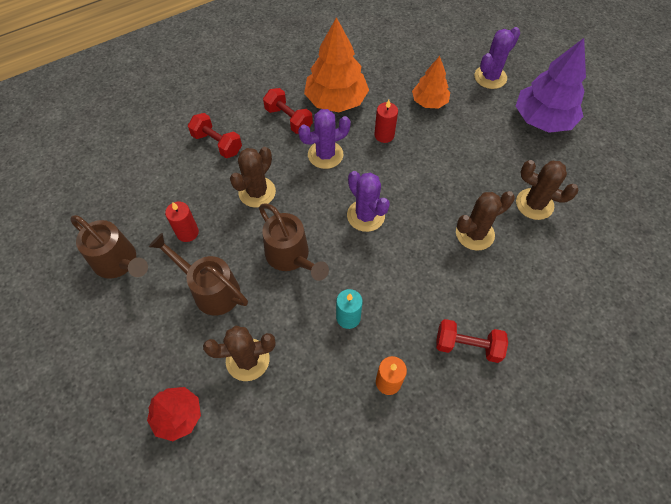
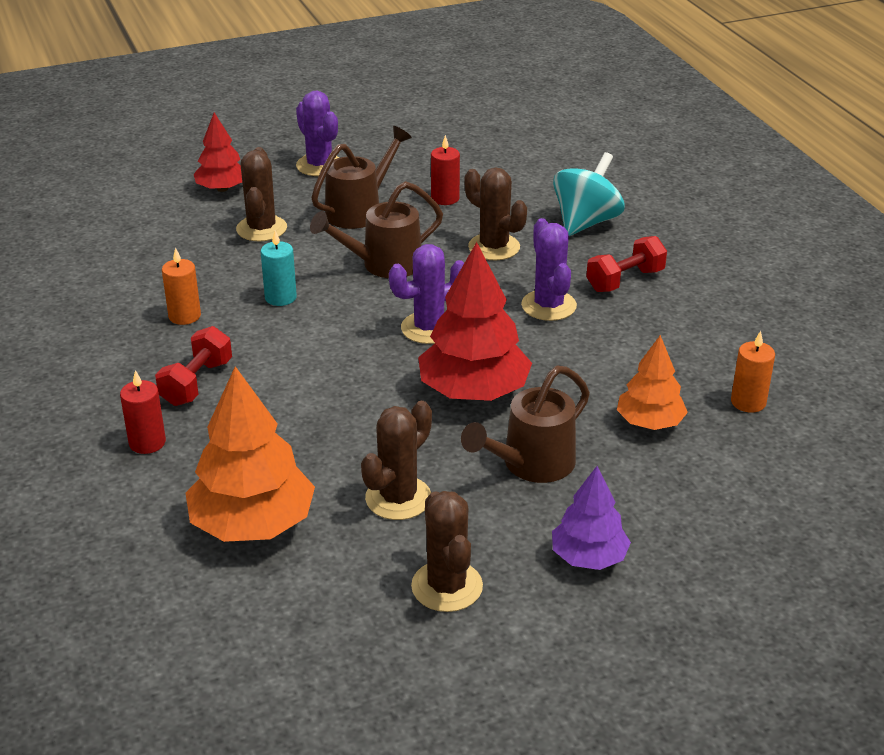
camera: 100 degrees right, 25 degrees down
brown watering can [70,215,148,279] -> brown watering can moved to [461,365,590,483]
red dumbbell [188,113,242,158] -> turquoise spinning top [553,152,625,236]
orange tree [304,17,369,113] -> orange tree moved to [185,366,315,542]
red candle [374,100,398,143] -> red candle moved to [120,370,166,454]
brown cactus [456,191,515,251] -> brown cactus moved to [411,491,483,612]
purple cactus [474,27,520,89] -> purple cactus moved to [296,91,340,176]
purple tree [516,38,586,133] -> purple tree [552,466,631,570], size x0.60
none -> red tree [418,242,532,401]
none -> orange candle [731,331,775,413]

